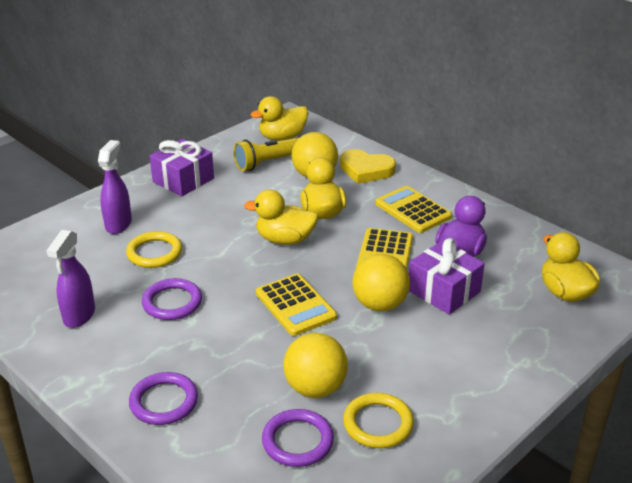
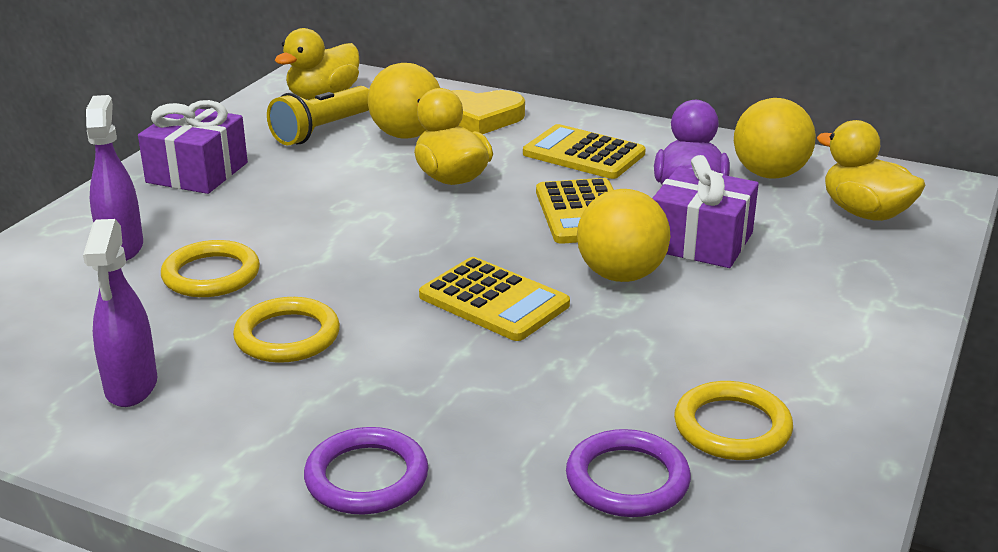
camera: 20 degrees left, 5 degrees down
purple ring [142,278,202,320] -> yellow ring [233,297,340,363]
yellow duck [244,189,318,245] -> none
yellow ball [283,333,348,398] -> yellow ball moved to [734,98,816,179]

